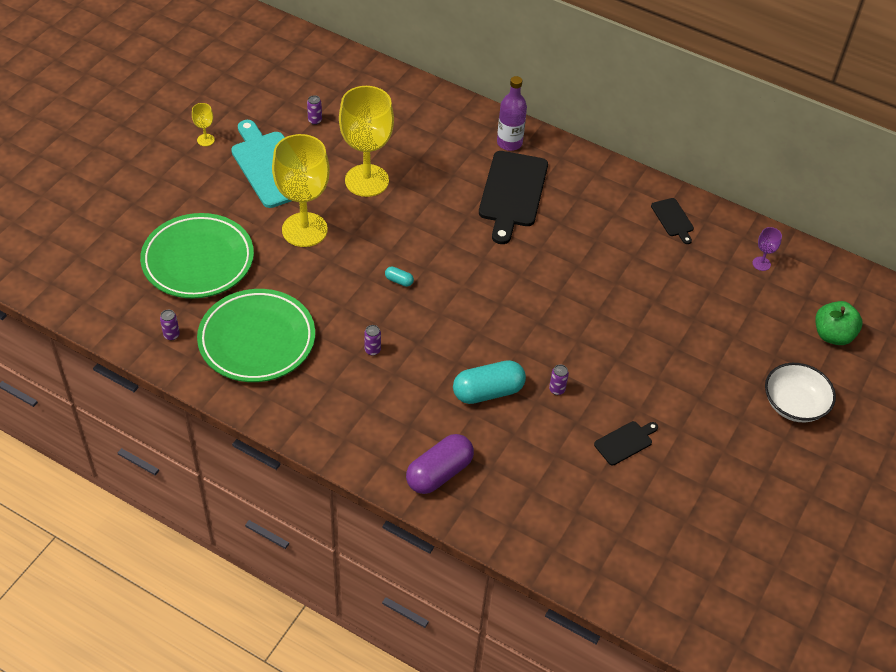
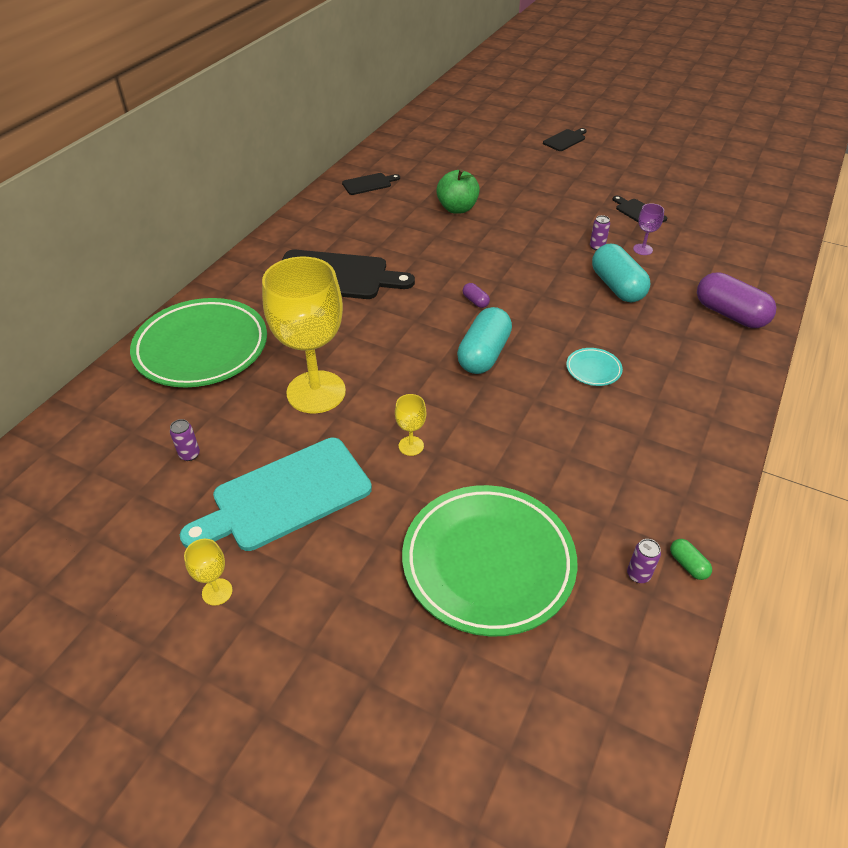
camera: 90 degrees left, 5 degrees down
green plate [197,289,315,382] -> green plate moved to [130,298,267,387]
yellow goblet [272,134,330,247] -> yellow goblet [395,394,426,456], size x0.40
purple can [364,325,381,356] -> turquoise plate [566,348,623,386]
turquoise capsule [385,267,414,287] -> turquoise capsule [457,307,512,374], size x2.28
purple bottle [497,76,527,151] -> none
purple goblet [752,227,782,271] -> purple goblet moved to [633,203,664,255]
white bowl [765,363,836,422] -> black cutting board [543,128,587,151]
green apple [815,301,862,345] -> green apple moved to [436,169,480,214]
none -> purple capsule [463,283,490,308]
none -> green capsule [670,539,712,580]

